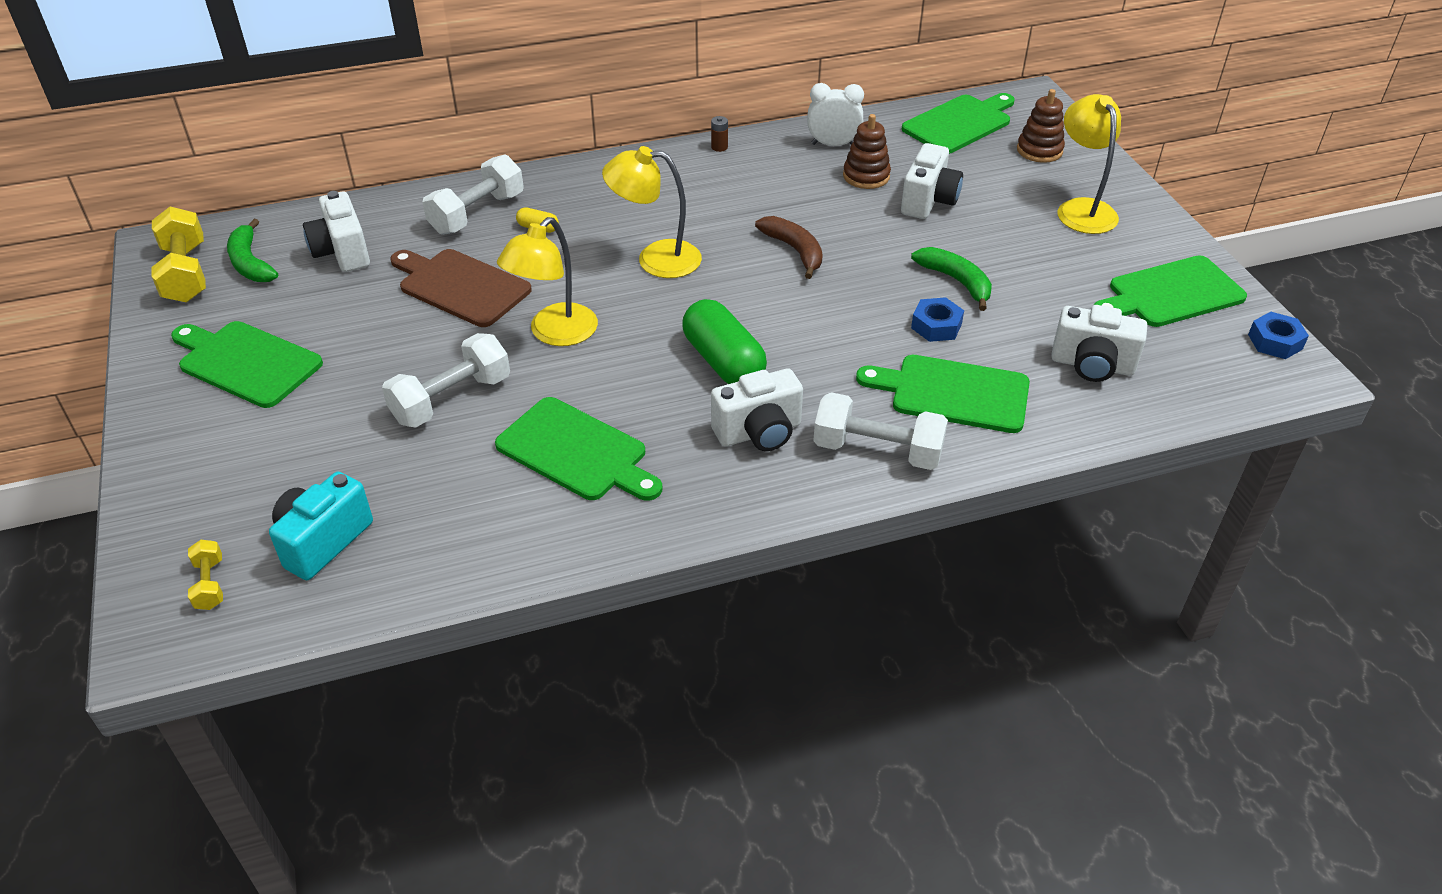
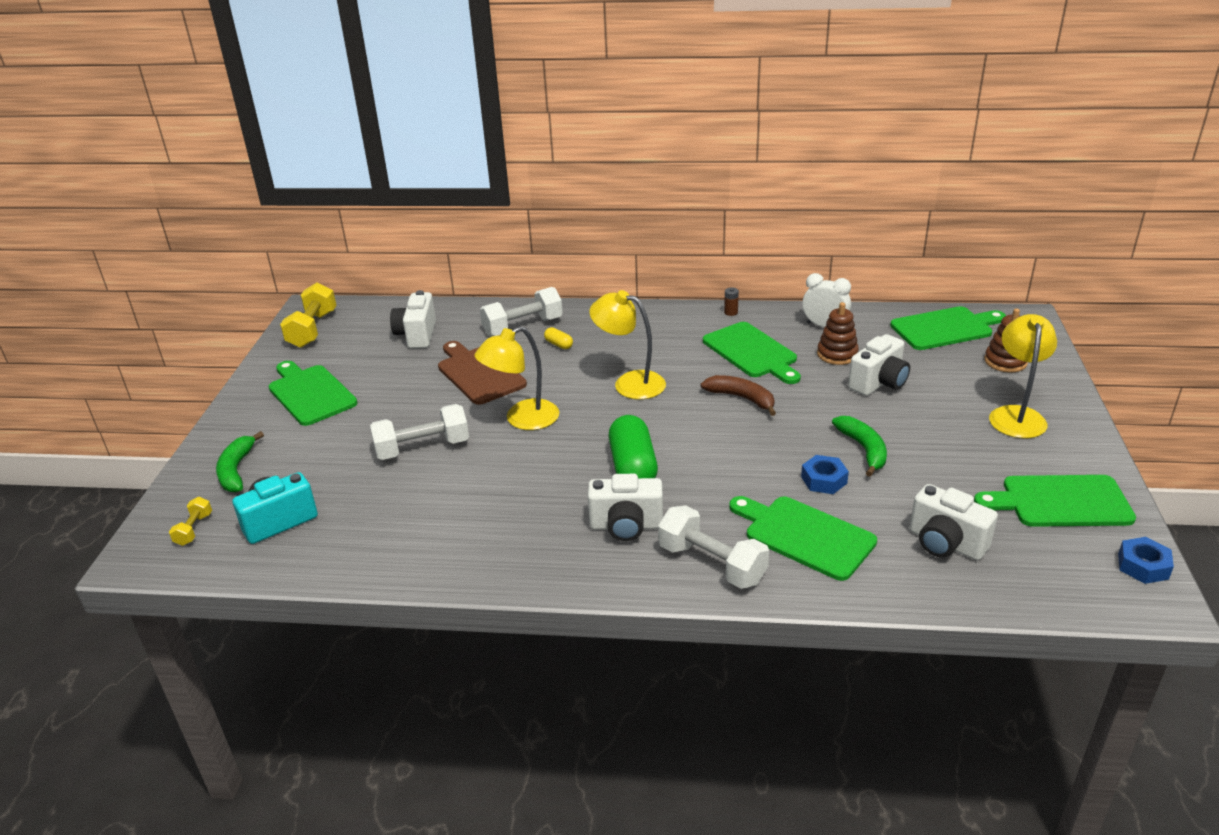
camera: 25 degrees right, 10 degrees down
green banana [227,219,278,282] -> green banana moved to [216,431,264,492]
green cutting board [495,397,662,501] -> green cutting board moved to [703,322,801,384]
brown banana [755,216,823,279] -> brown banana turned 45 degrees counterclockwise [701,375,776,416]

